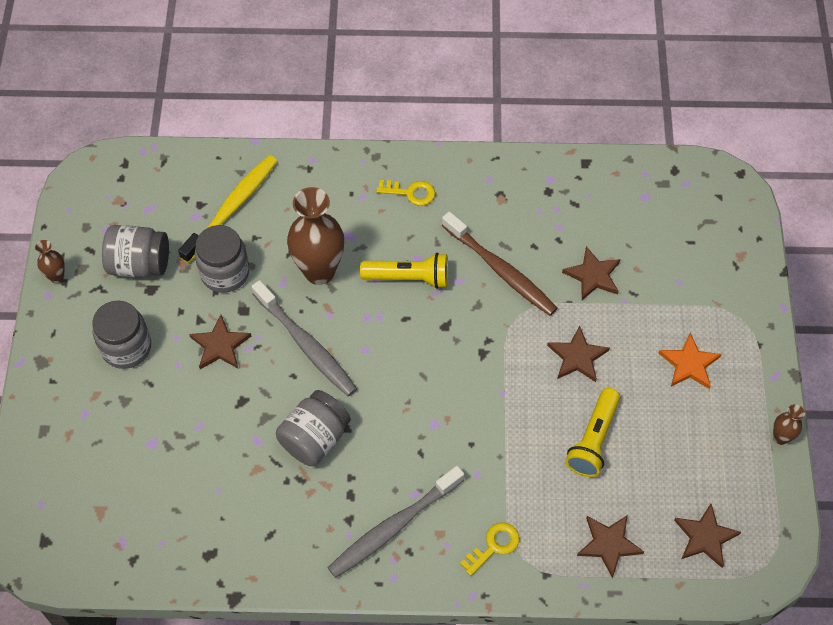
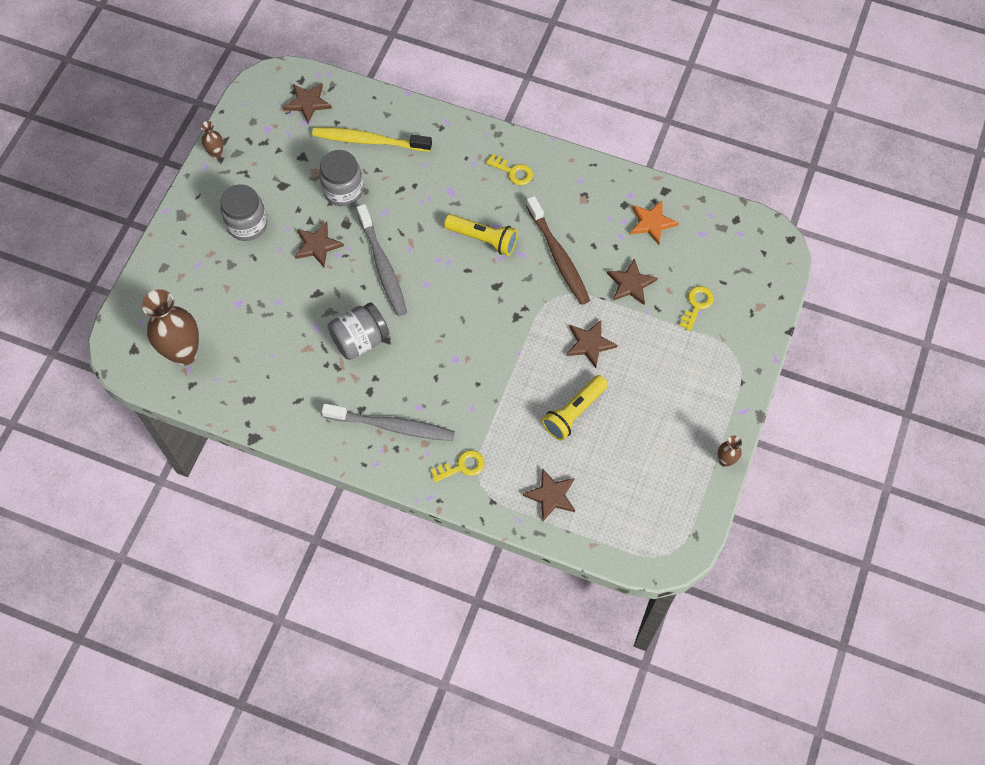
camera: 20 degrees right, 5 degrees up
grey jar [102,225,169,278] -> none
yellow toothbrush [178,155,277,263] -> yellow toothbrush turned 135 degrees counterclockwise [312,127,432,152]
brown vase [287,187,344,285] -> brown vase moved to [142,289,199,366]
grey toothbrush [328,466,464,578] -> grey toothbrush turned 150 degrees counterclockwise [322,404,455,441]
orange star [658,333,722,389] -> orange star moved to [630,200,679,245]
brown star [674,504,741,568] -> brown star moved to [284,83,332,123]
none -> yellow key [679,286,714,331]

